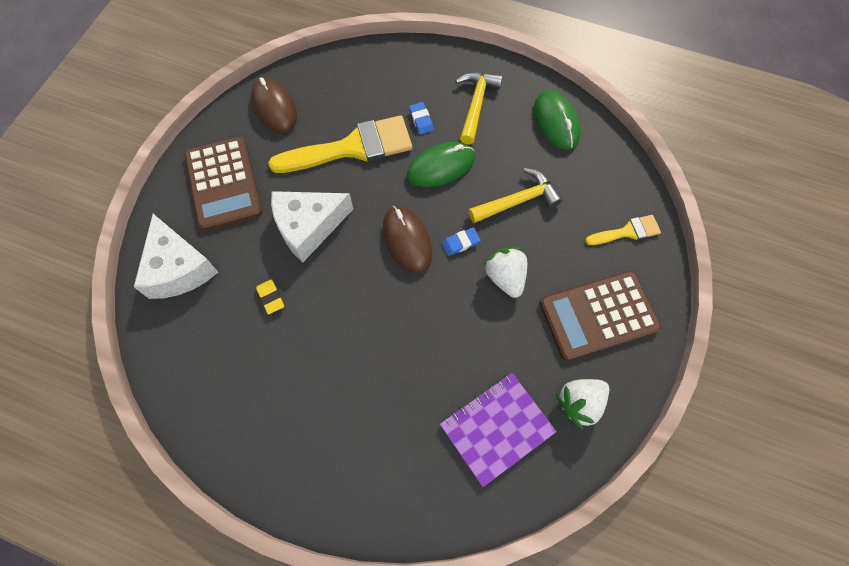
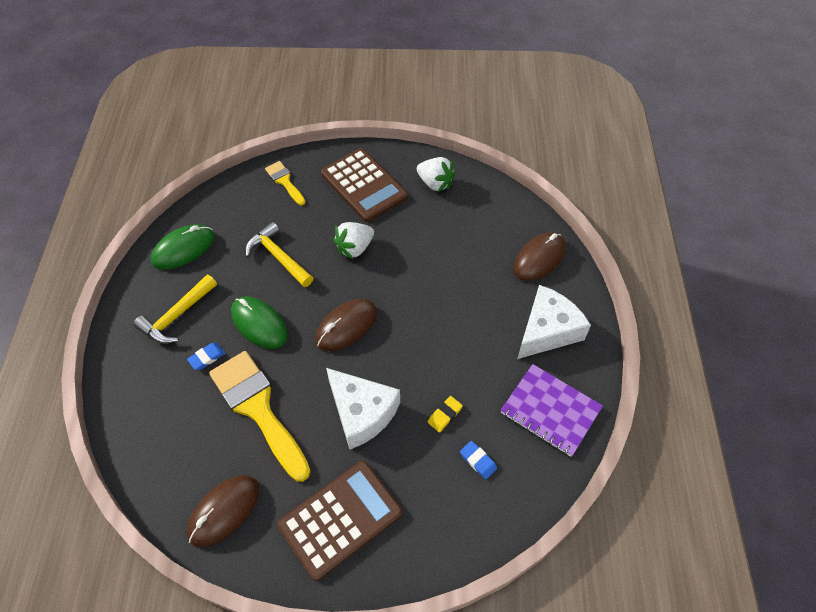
camera: 110 degrees left, 10 degrees down
white cheese [134,214,218,299] -> white cheese moved to [517,285,591,359]
purple notebook [440,373,557,487] -> purple notebook moved to [501,364,603,457]
blue eraser [442,227,480,256] -> blue eraser moved to [460,441,497,479]
yellow hammer [455,72,503,145] -> yellow hammer turned 45 degrees counterclockwise [133,275,217,344]
none -> brown mouse [513,232,565,281]

